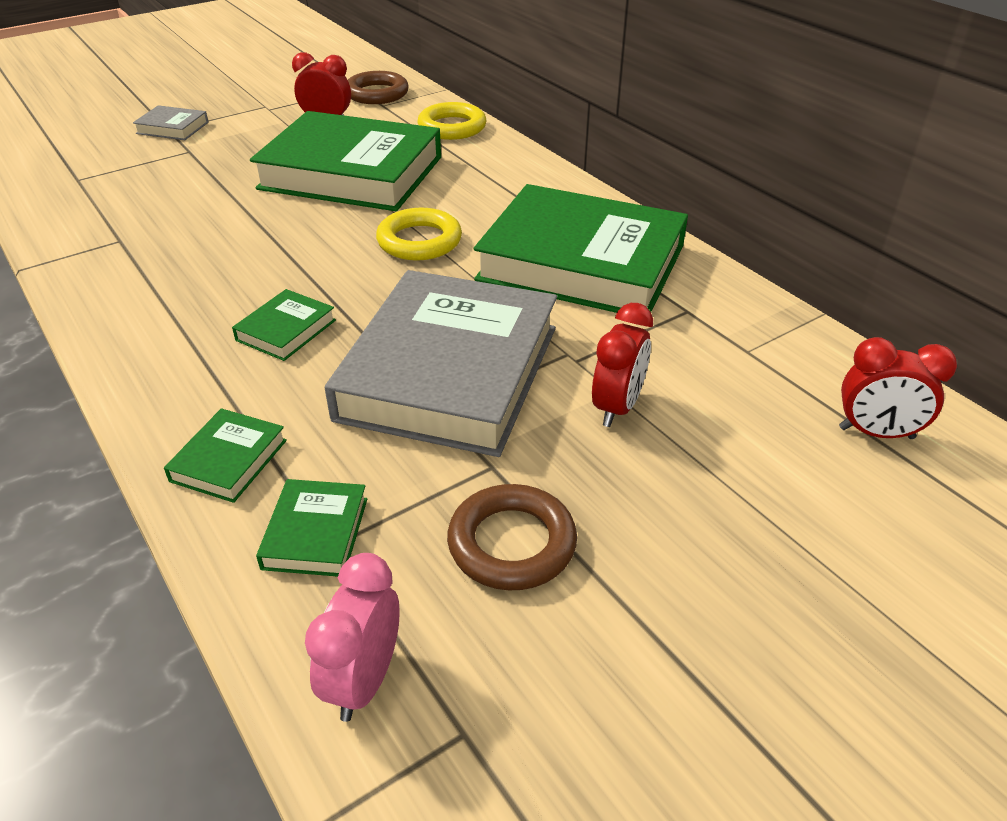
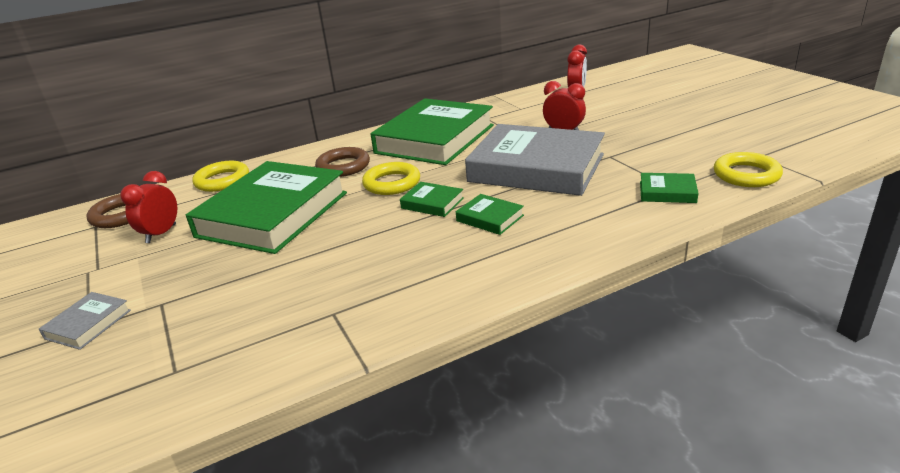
camera: 80 degrees left, 10 degrees down
green book [164,408,287,503] -> green book moved to [400,182,464,217]
pink clock [305,553,399,722] -> yellow ring [714,152,783,187]
brown ring [447,484,577,590] -> brown ring moved to [315,147,370,177]

